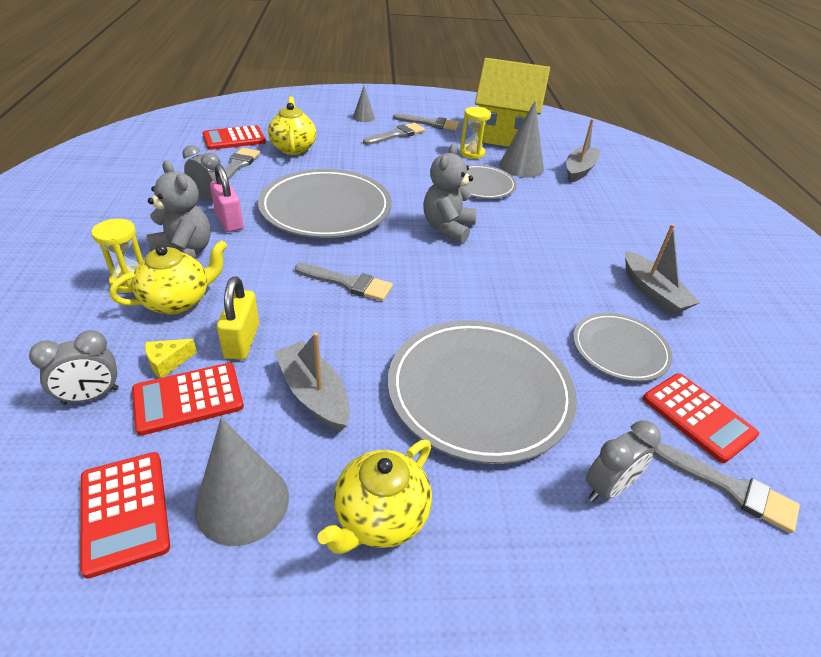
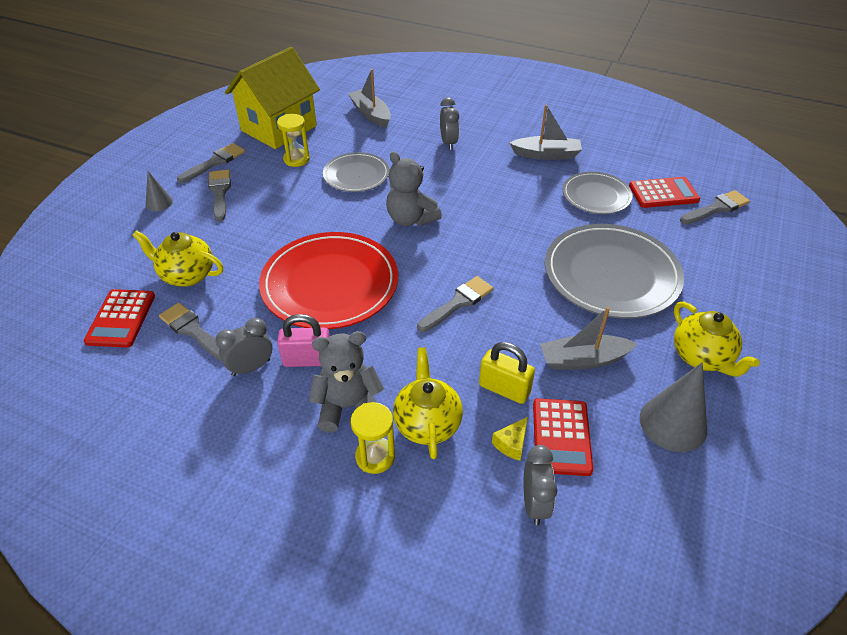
camera: 60 degrees left, 5 degrees up
red calculator [80,452,170,579] -> none
yellow cheese [145,339,197,378] -> yellow cheese turned 45 degrees clockwise [492,417,528,461]
grey plate [258,169,392,238] -> red plate [259,232,398,329]
grey cone [499,101,544,178] -> none
grey clock [586,420,661,502] -> grey clock moved to [440,97,459,150]

